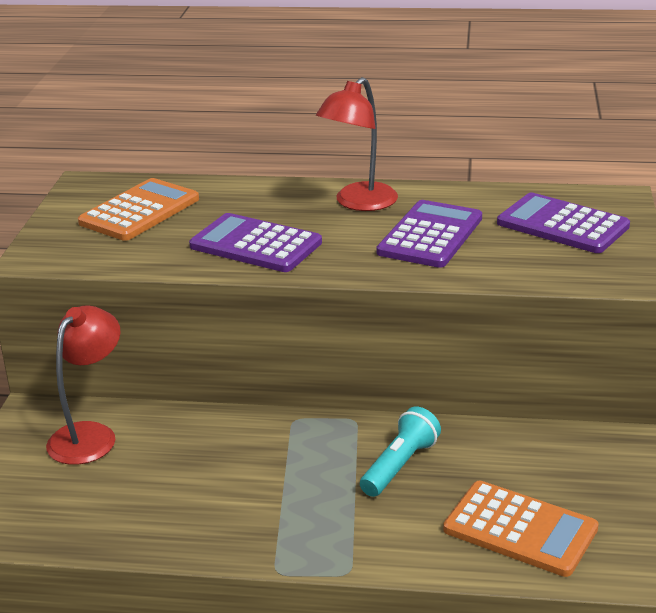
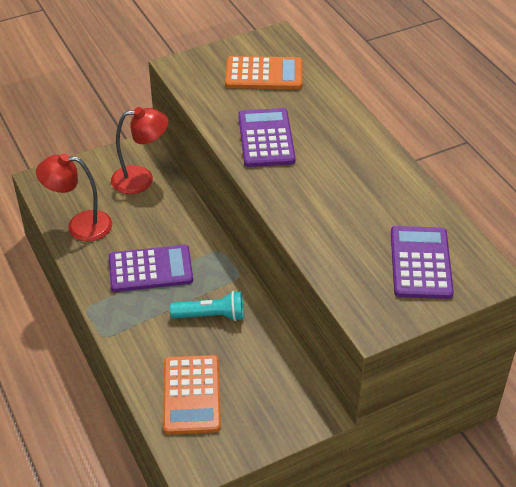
camera: 55 degrees right, 15 degrees up
red lamp [316,77,398,211] -> red lamp moved to [36,154,112,241]
purple calculator [377,200,482,268] -> purple calculator moved to [109,245,193,292]

